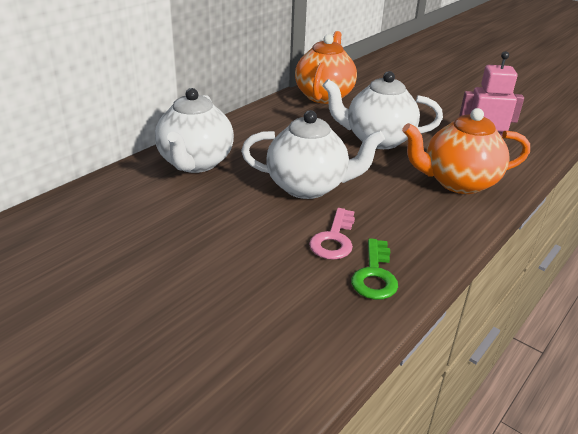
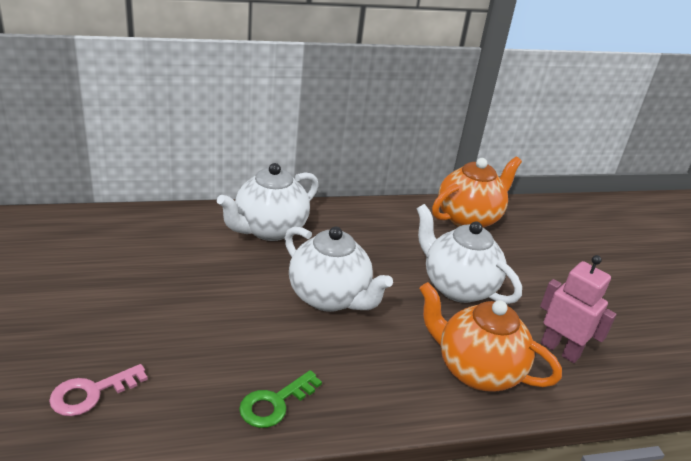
camera: 35 degrees right, 0 degrees up
pink key [309,208,355,260] -> pink key moved to [49,364,148,416]

